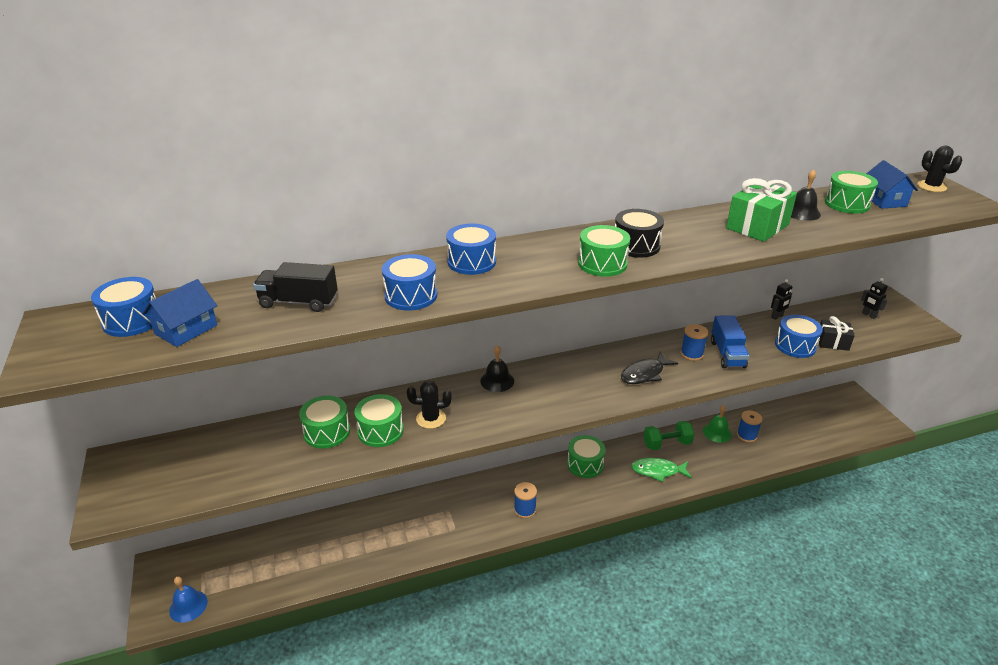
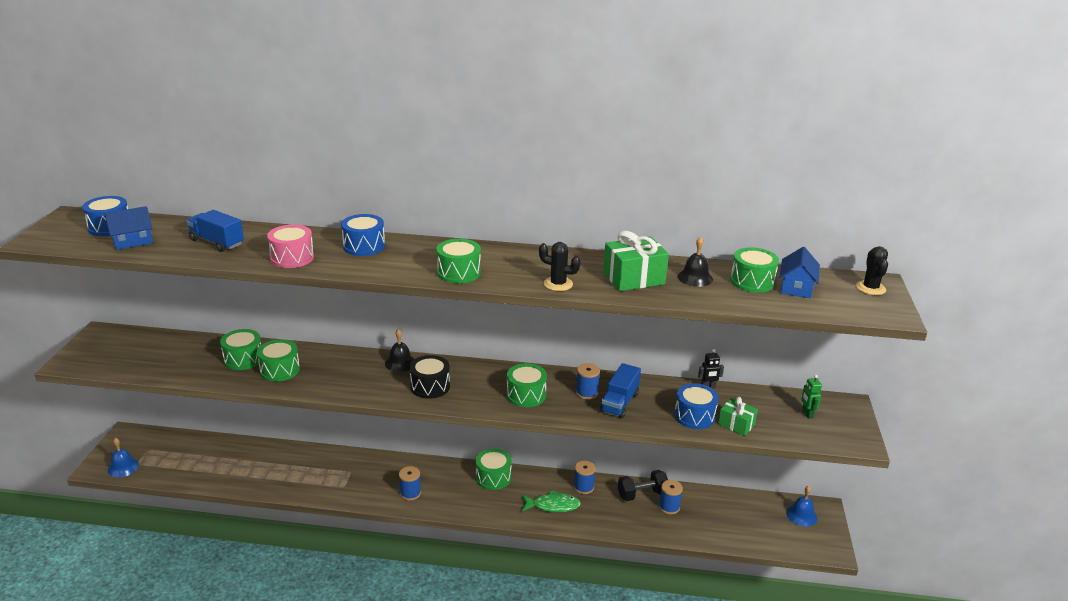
camera: 25 degrees right, 5 degrees down
black truck [253,262,338,312] -> blue truck [186,210,244,252]
blue drum [382,254,437,310] -> pink drum [267,225,314,268]
black cactus [407,380,452,429] -> black cactus moved to [539,242,581,291]
black drum [615,209,664,258] -> black drum moved to [409,355,450,399]
black fish [621,352,678,384] -> green drum [507,363,547,407]
green fish [631,458,692,482] -> green fish turned 150 degrees clockwise [522,490,581,512]
green dumbbell [643,421,694,450] -> blue spool [574,461,596,494]
green bell [703,405,732,443] -> black dumbbell [618,470,668,501]
black gift [819,316,855,351] -> green gift [718,397,758,436]
black robot [861,278,888,319] -> green robot [801,375,822,418]
none -> blue bell [786,486,817,527]

